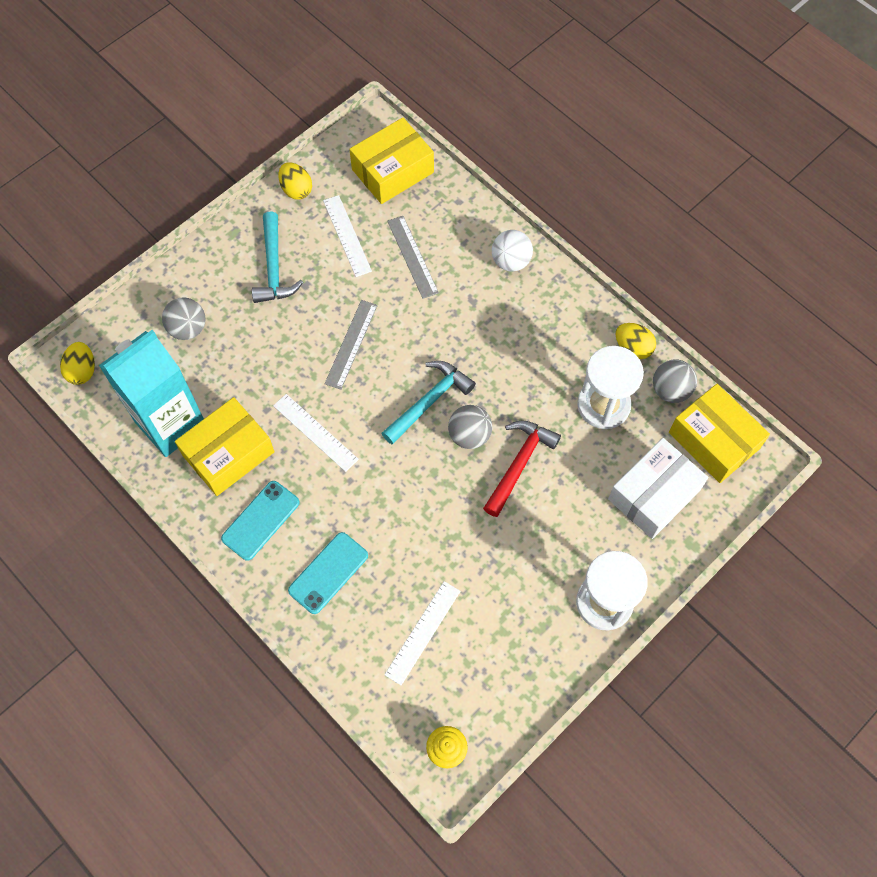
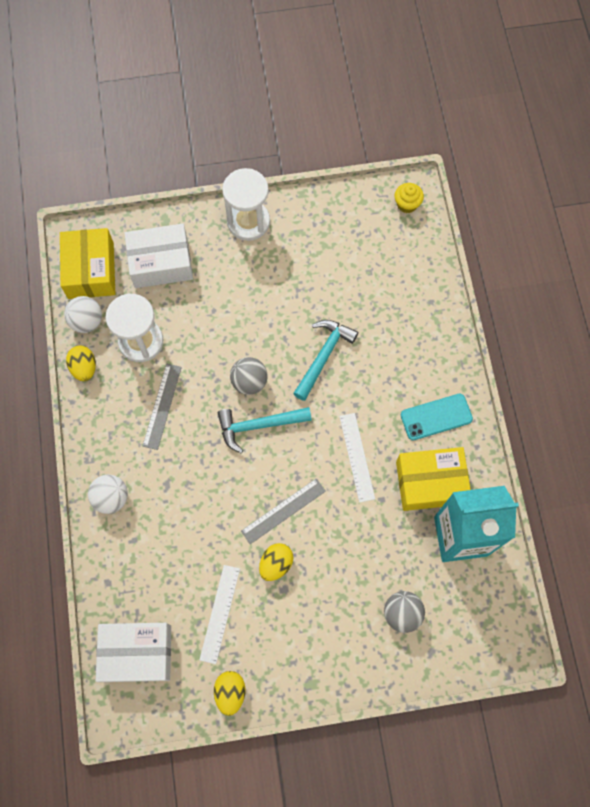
camera: 145 degrees left, 5 degrees up
yellow egg [60,342,95,385] -> yellow egg moved to [259,543,293,581]
turquoise hammer [252,211,303,303] -> turquoise hammer moved to [293,320,358,401]
turquoise phone [288,532,368,614] -> none
yellow box [350,117,434,204] -> white box [96,623,171,682]
white ruler [384,581,460,685] -> none
grey ruler [387,216,439,299] -> grey ruler moved to [143,364,182,450]
red hammer [483,420,561,517] -> none
grey ball [653,359,697,403] -> white ball [64,296,102,333]

